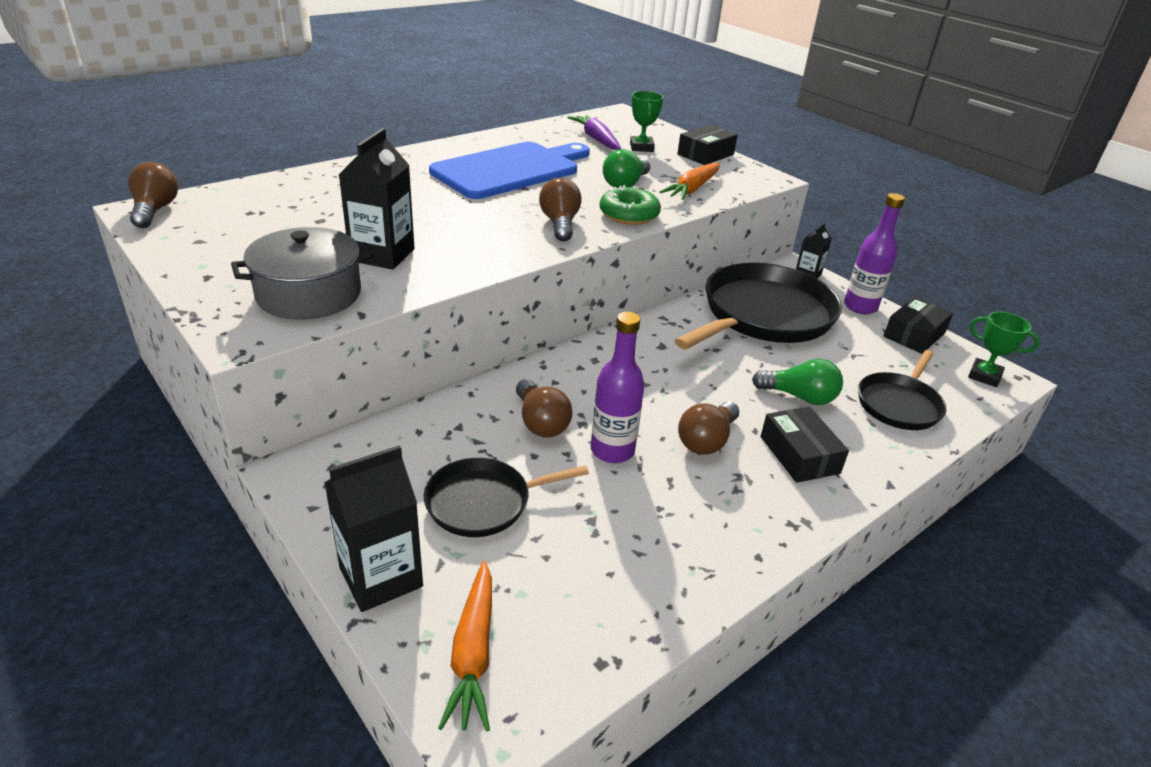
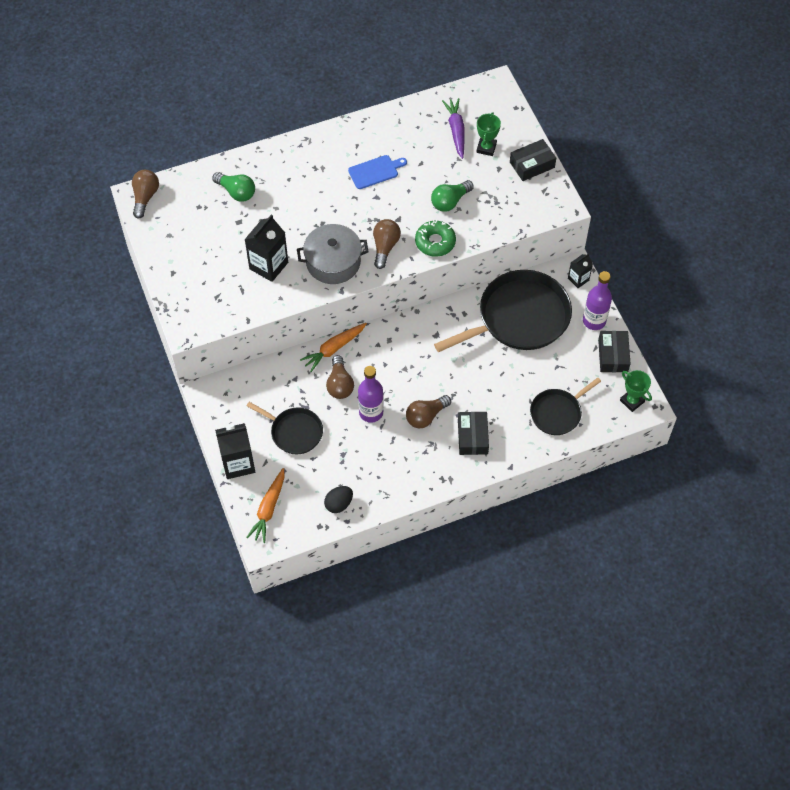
camera: 20 degrees right, 25 degrees up
grey pot [231,227,373,320] -> grey pot moved to [297,224,369,284]
black pan [423,458,589,537] -> black pan turned 150 degrees counterclockwise [246,402,323,454]
blue cutting board [429,142,590,199] -> blue cutting board [348,155,407,189], size x0.47
orange carrot [660,163,720,200] -> orange carrot moved to [300,323,367,372]
green light bulb [752,359,843,405] -> green light bulb moved to [212,172,255,202]
black box [884,297,953,354] -> black box turned 60 degrees counterclockwise [598,331,630,372]
none -> black egg [324,486,353,513]

